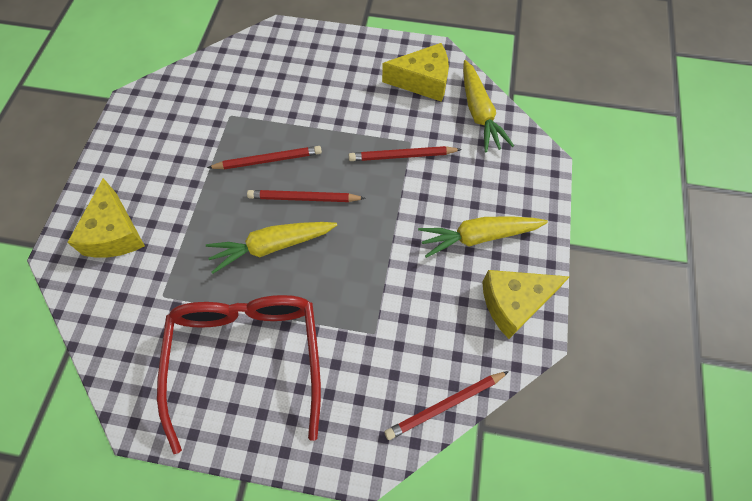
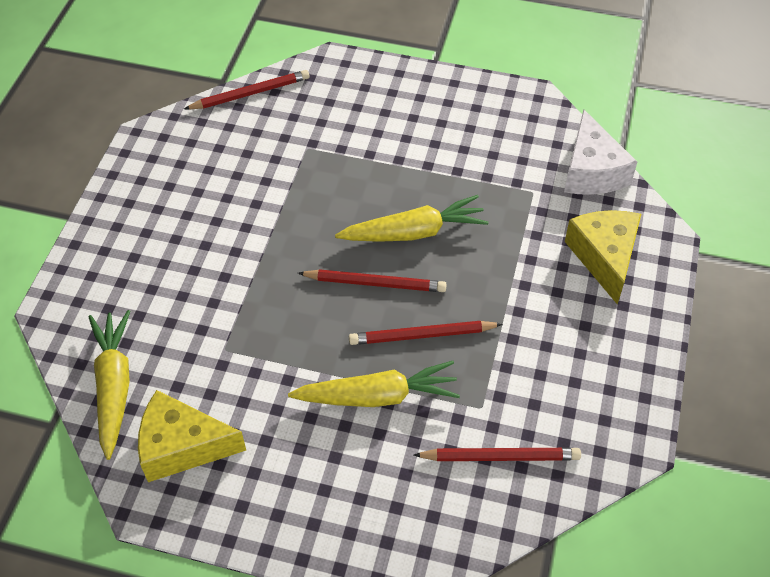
camera: 175 degrees left, 10 degrees down
red glasses [157,295,321,454] -> none
red pencil [349,146,462,161] -> red pencil moved to [414,448,581,461]
yellow carrot [418,216,548,258] -> yellow carrot moved to [288,361,460,407]
yellow cheese [482,270,570,339] -> none
none -> white cheese [564,110,637,195]

